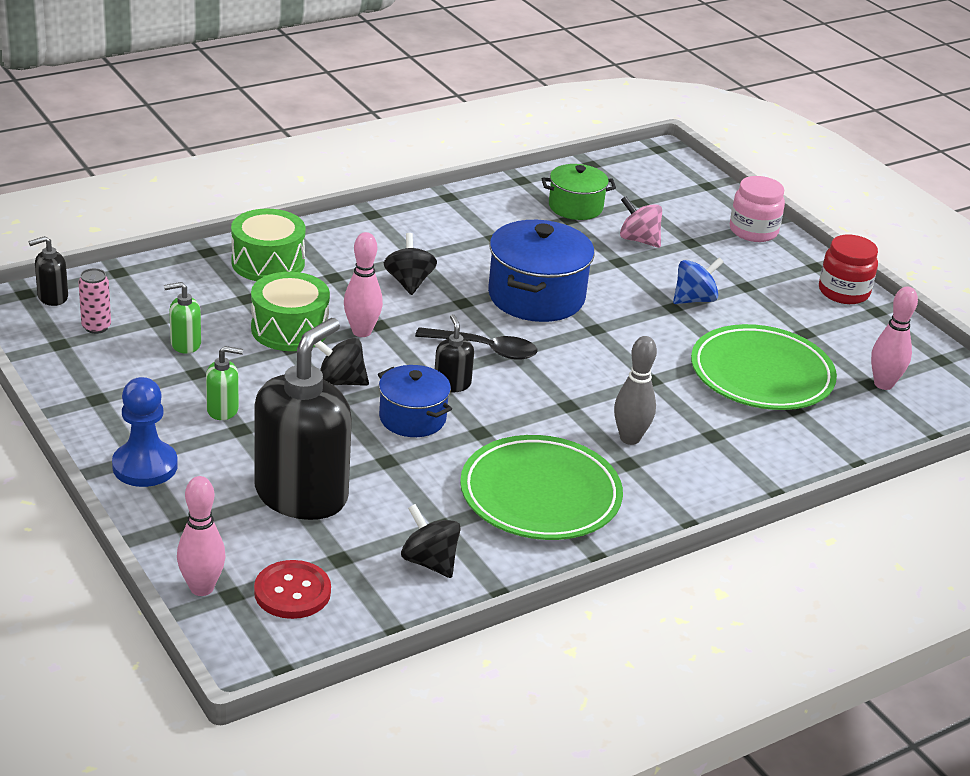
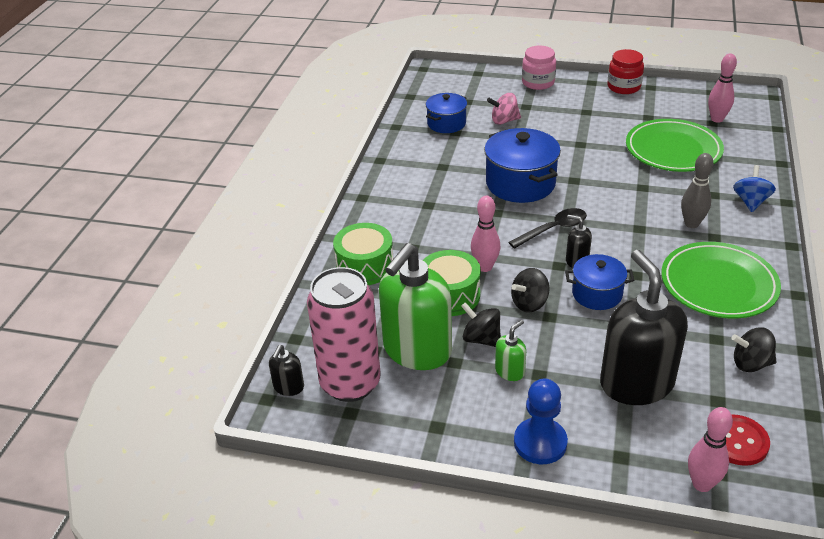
camera: 40 degrees left, 5 degrees up
pink can [78,268,111,334] -> pink can [307,267,381,402], size x2.49
green soap dispenser [164,282,201,354] -> green soap dispenser [379,243,452,370], size x2.35
black spinning top [384,233,437,295] -> black spinning top moved to [461,302,501,347]
green pot [542,164,616,220] -> blue pot [426,93,467,133]
blue spinning top [673,257,724,304] -> blue spinning top moved to [733,165,776,212]

